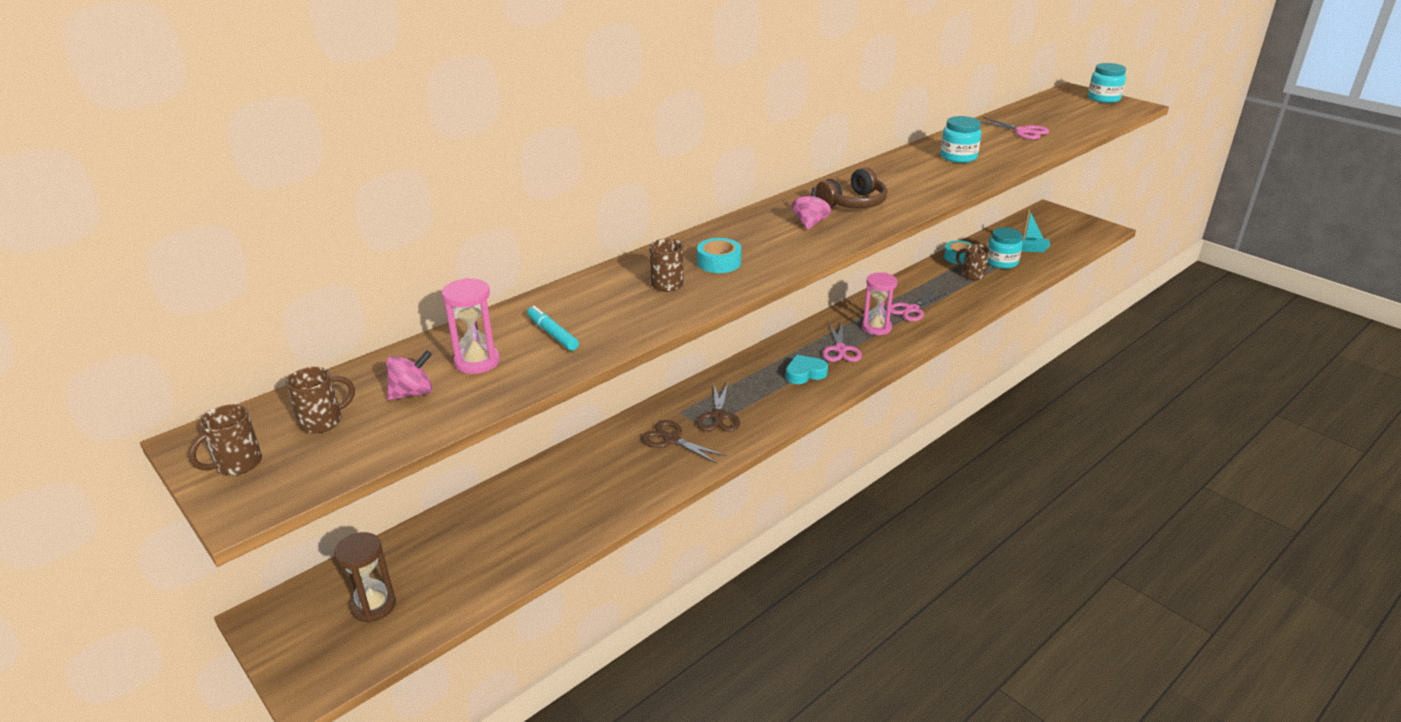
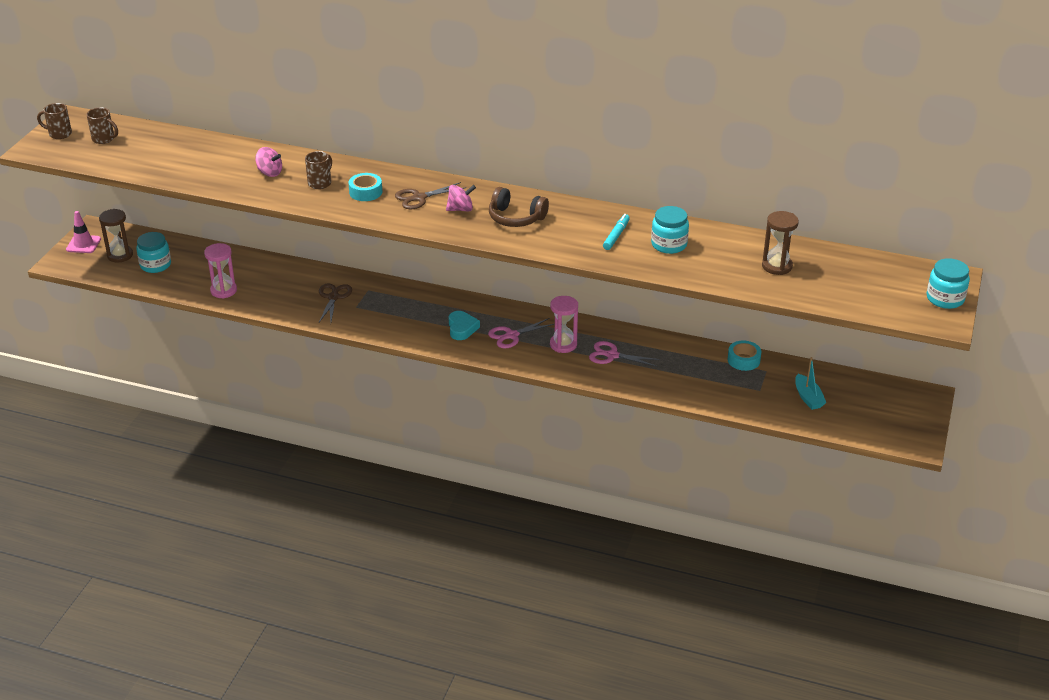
camera: 60 degrees right, 5 degrees up
pink spinning top [386,350,432,400] -> pink spinning top moved to [255,147,282,177]
pink hourglass [442,278,500,374] -> pink hourglass moved to [204,243,237,299]
turquoise marker [527,306,579,351] -> turquoise marker moved to [603,214,630,250]
brown scissors [696,383,740,432] -> brown scissors moved to [395,182,466,209]
turquoise heart [786,355,828,384] -> turquoise heart turned 45 degrees clockwise [449,311,480,340]
brown mug [956,244,990,281] -> none
pink scissors [980,117,1049,140] -> brown hourglass [762,211,799,275]
turquoise jar [988,227,1022,269] -> turquoise jar moved to [136,232,171,273]
none -> pink traffic cone [66,211,101,253]

